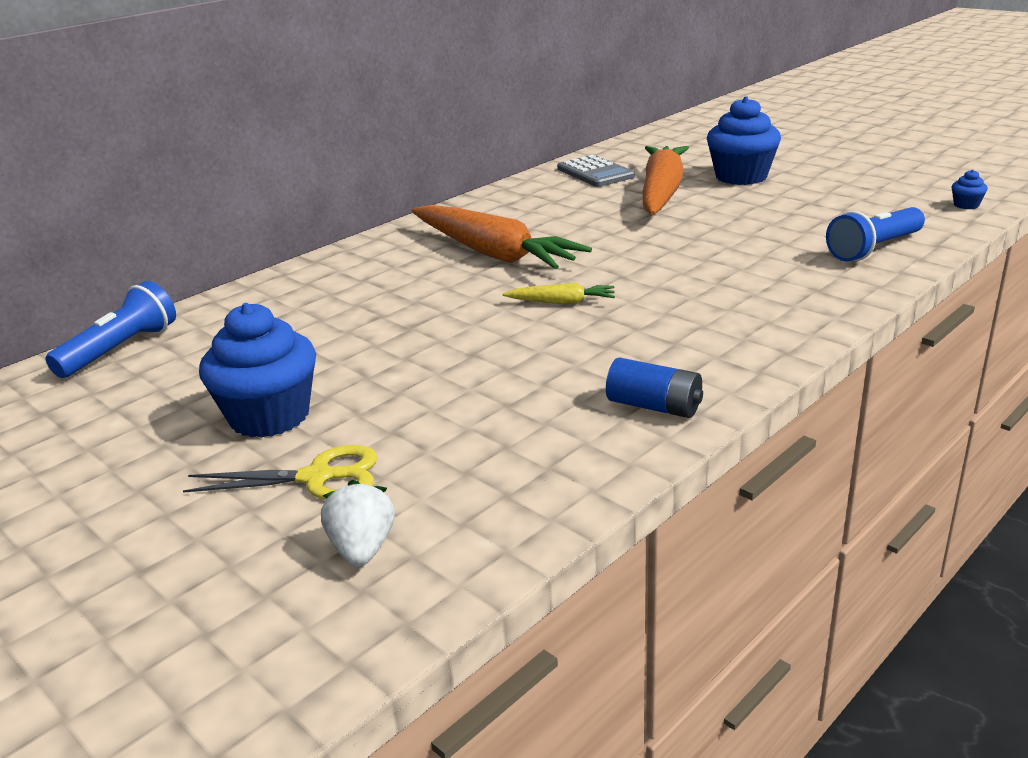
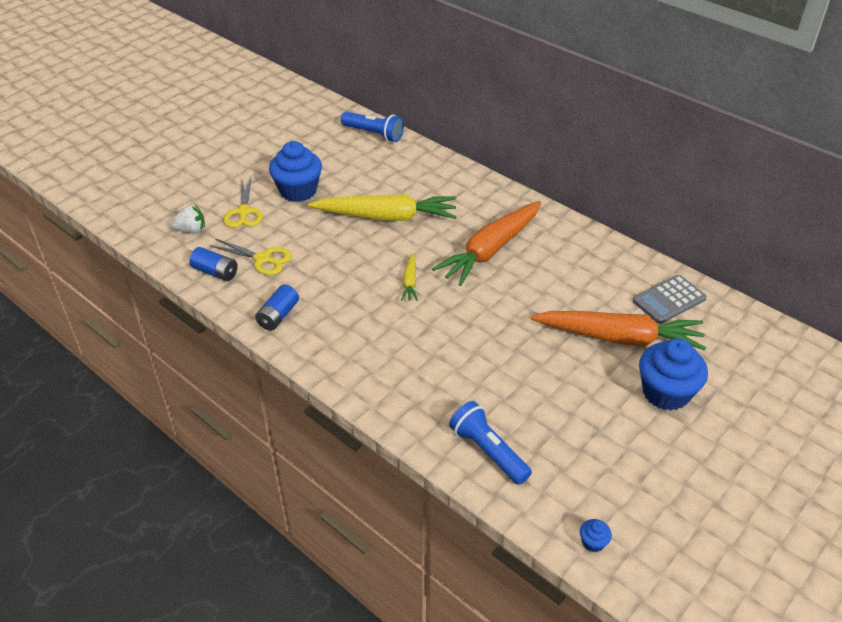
camera: 85 degrees right, 15 degrees up
none -> blue battery [189,247,238,281]
none -> yellow scissors [210,238,292,275]
none -> yellow carrot [308,194,456,221]

